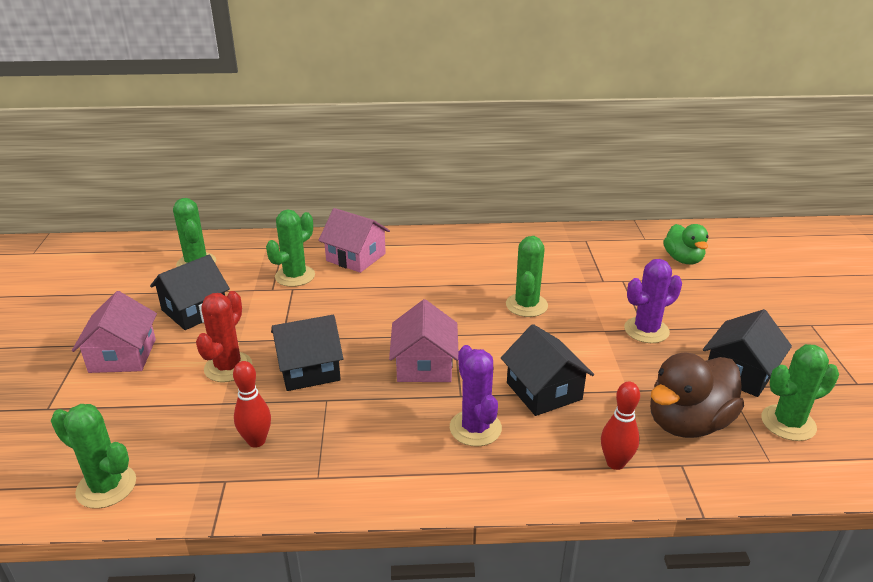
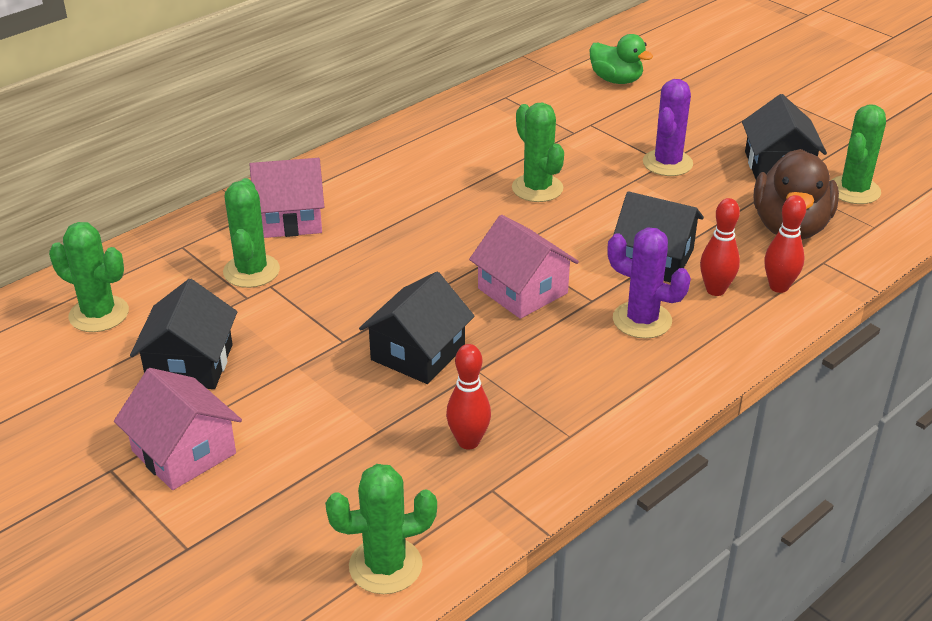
camera: 40 degrees left, 5 degrees up
red cactus [196,291,252,382] -> none
none -> red bowling pin [700,198,740,296]

